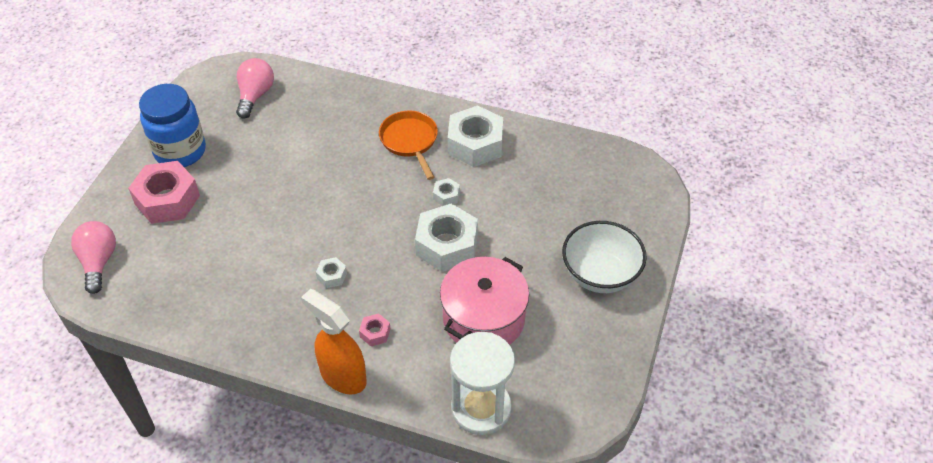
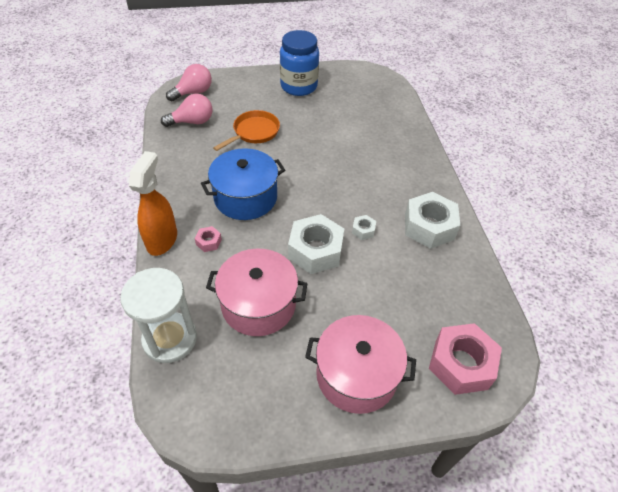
camera: 60 degrees right, 0 degrees up
pink nut [128,161,200,224] -> pink nut moved to [429,323,502,395]
pink light bulb [236,58,274,119] -> pink light bulb moved to [161,94,212,127]
white nut [316,257,347,288] -> blue pot [201,148,285,220]
orange pan [379,110,438,180] -> orange pan moved to [213,110,280,151]
white bowl [562,221,647,293] -> pink pot [305,315,416,414]

